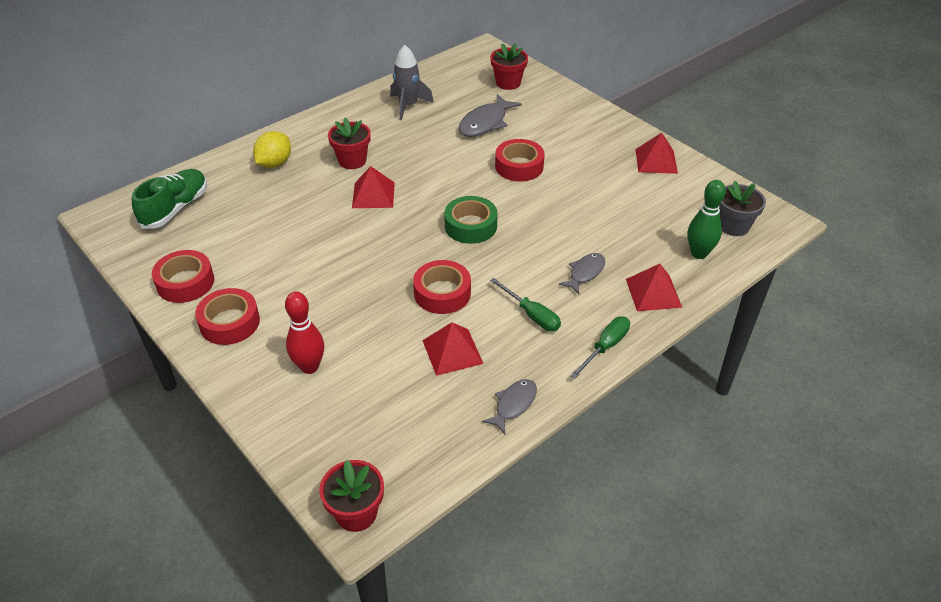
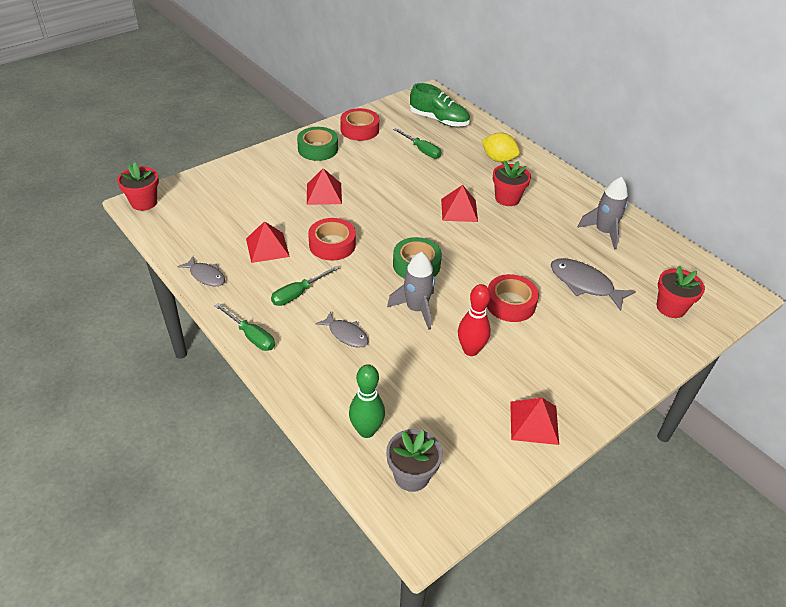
camera: 90 degrees right, 0 degrees up
red tape [195,288,260,345] -> green tape [297,127,338,161]
red bowling pin [285,292,324,374] -> red bowling pin moved to [458,284,491,356]
red pyramid [626,264,682,311] -> red pyramid moved to [307,168,342,205]
none -> grey rocket [387,252,435,330]
none -> green screwdriver [393,128,441,159]

